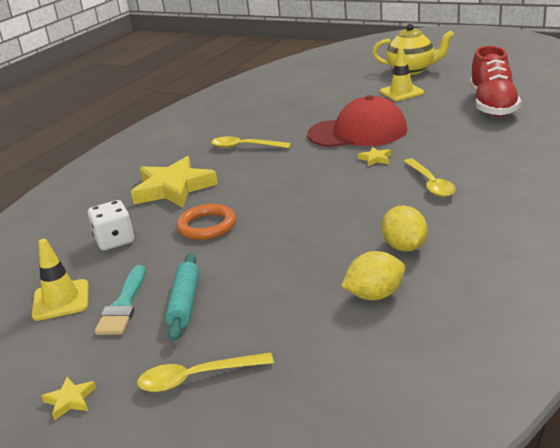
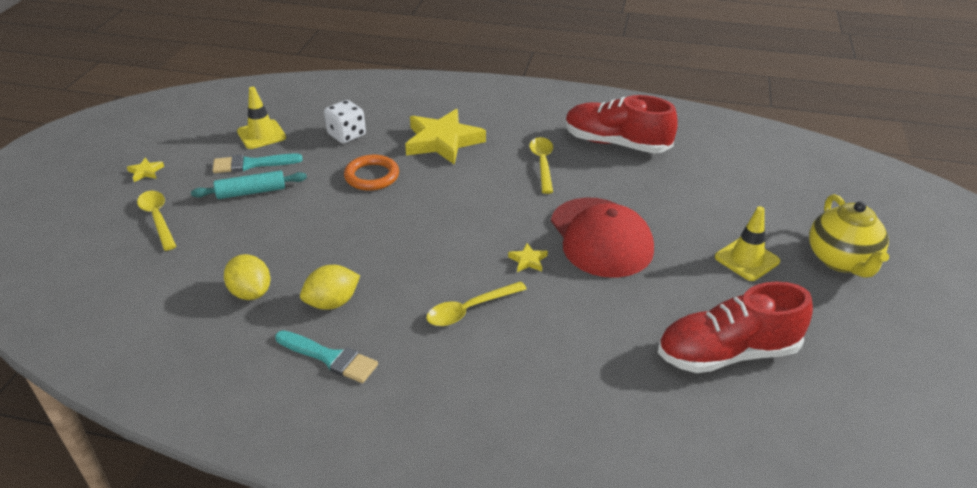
camera: 70 degrees right, 10 degrees up
none -> turquoise brush [275,330,378,383]
none -> red shoe [565,95,678,153]

